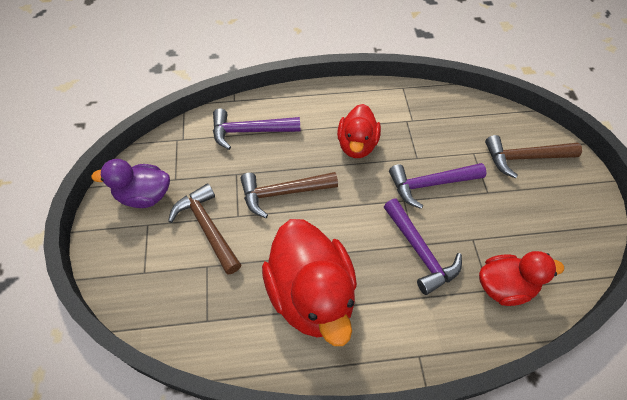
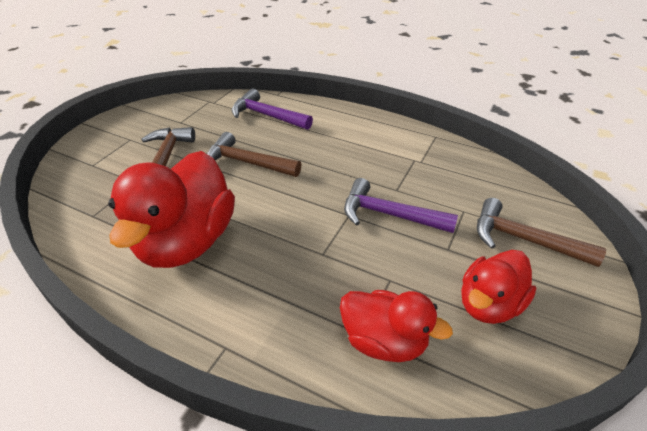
camera: 35 degrees right, 15 degrees down
purple duck [91,159,170,208] -> none
red duck [337,104,381,158] -> red duck moved to [461,250,536,324]
purple hammer [384,199,462,295] -> none

